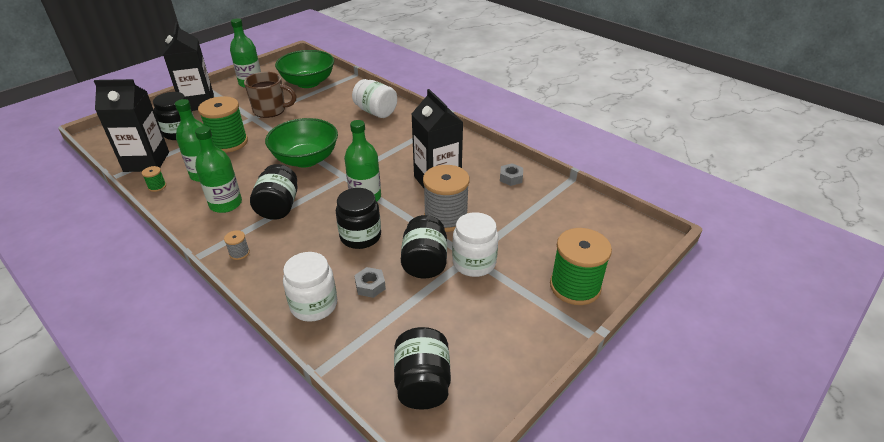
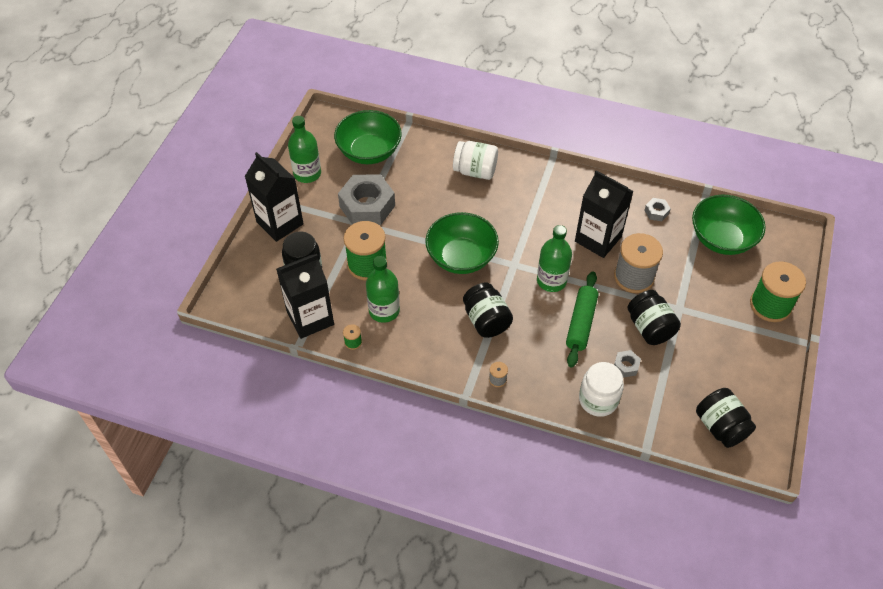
camera: 25 degrees left, 15 degrees up
green bottle [195,126,242,213] -> none
brown mug [244,72,297,118] -> grey nut [338,174,395,225]
black jar [336,188,381,249] -> green rolling pin [566,271,598,368]
white jar [452,212,498,277] -> none
none -> green bowl [692,195,766,255]

